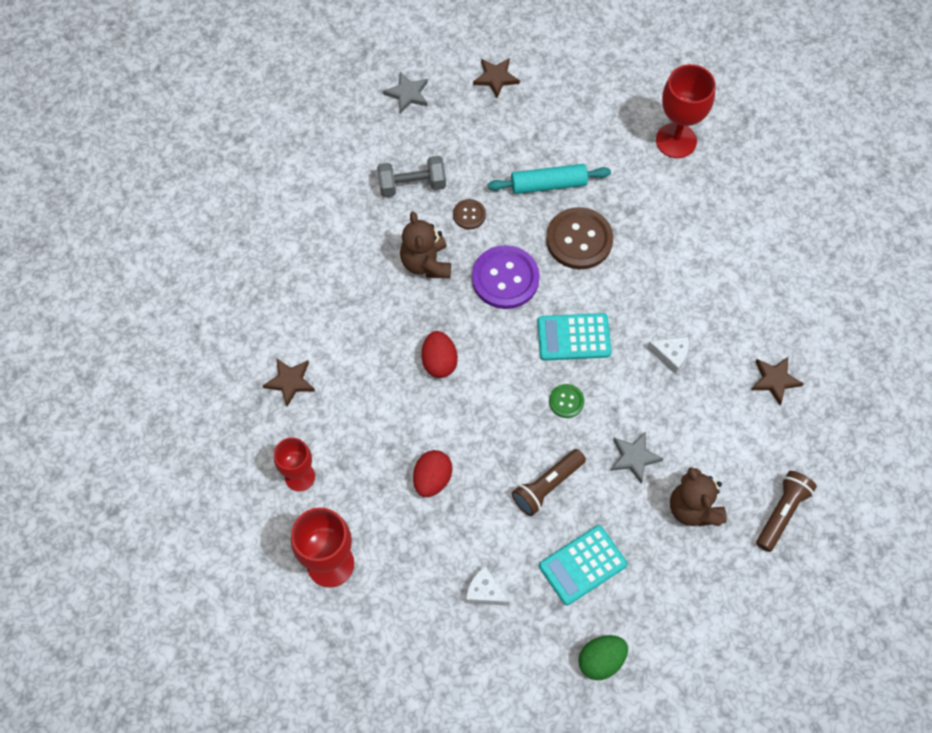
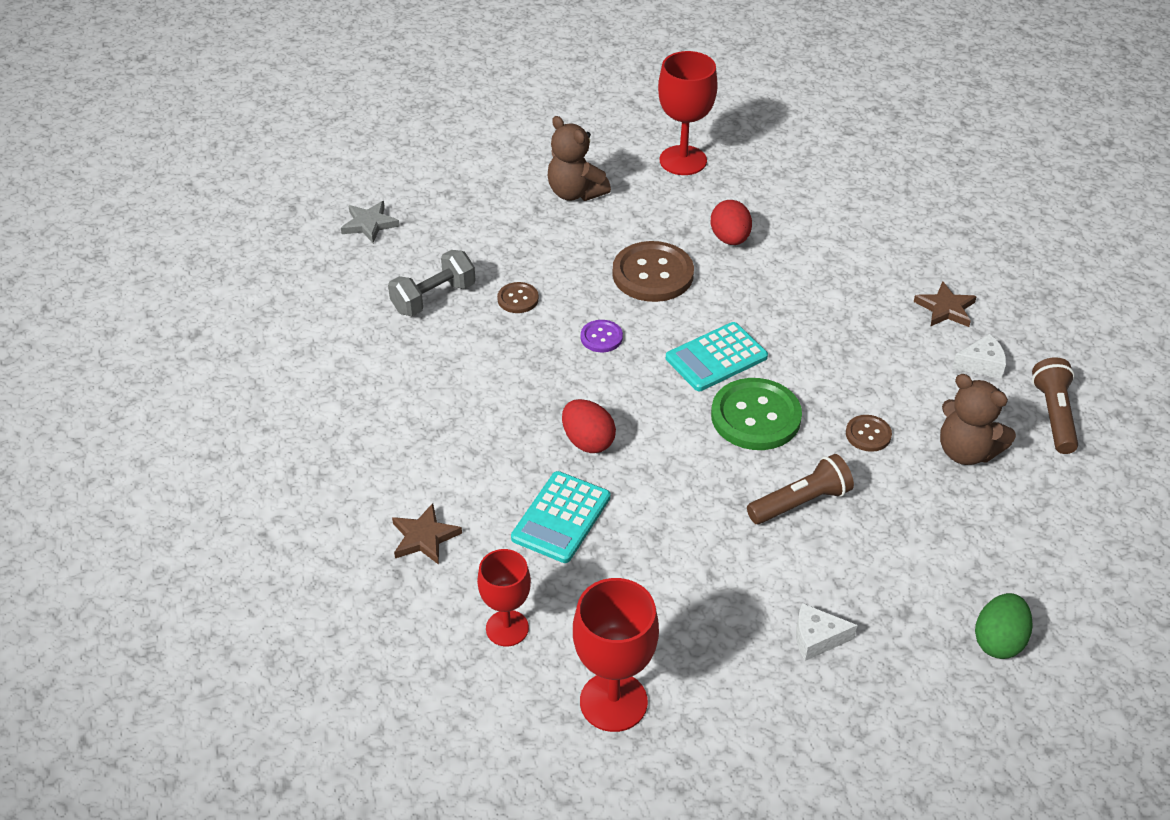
camera: 30 degrees left, 20 degrees down
brown teddy bear [400,212,451,278] -> brown teddy bear moved to [548,116,611,201]
red egg [413,450,452,497] -> red egg moved to [711,200,752,245]
purple button [472,245,540,309] -> purple button [581,320,623,352], size x0.50
brown star [473,58,520,98] -> none
turquoise rolling pin [488,164,611,194] -> none
brown flashlight [512,449,586,516] -> brown flashlight turned 135 degrees counterclockwise [747,454,854,524]
turquoise calculator [539,525,627,605] -> turquoise calculator moved to [511,471,611,563]
green button [549,384,584,418] -> green button [711,378,802,450], size x2.01
grey star [611,432,663,484] -> brown button [846,415,892,452]
white cheese [647,337,689,374] -> white cheese moved to [952,334,1006,379]

